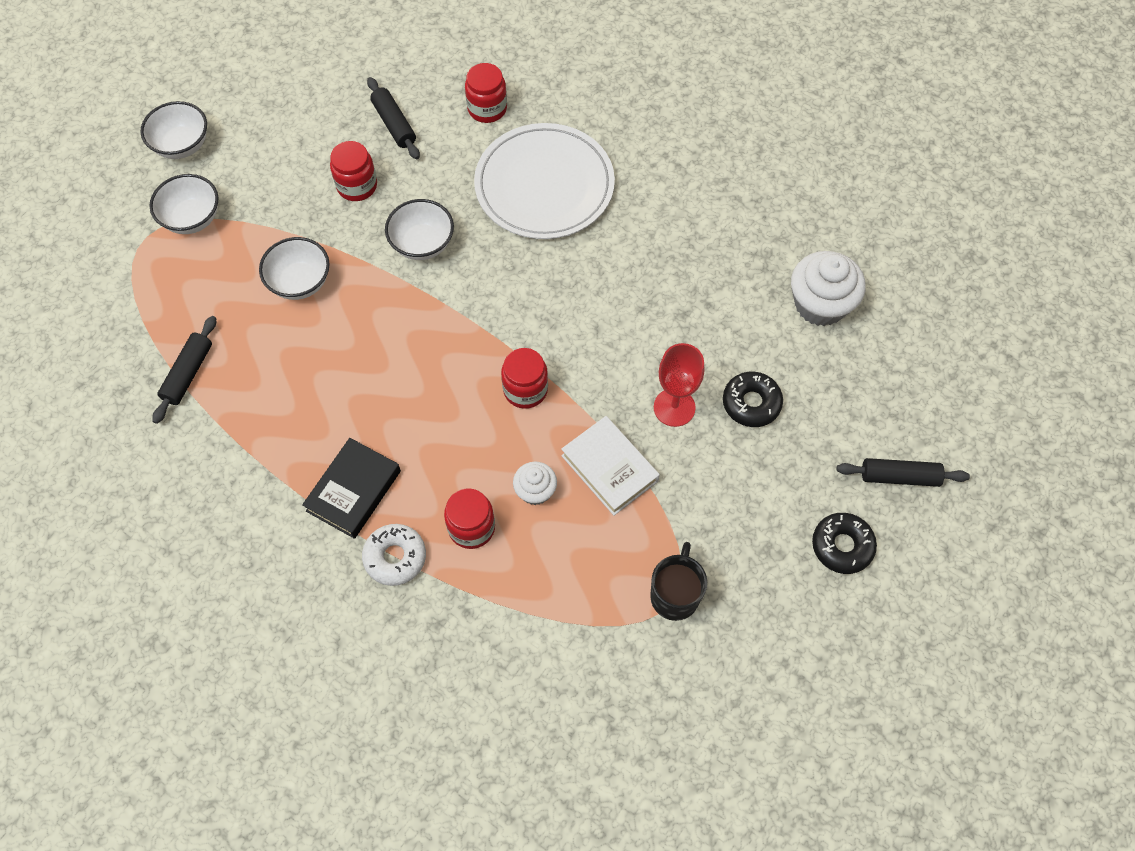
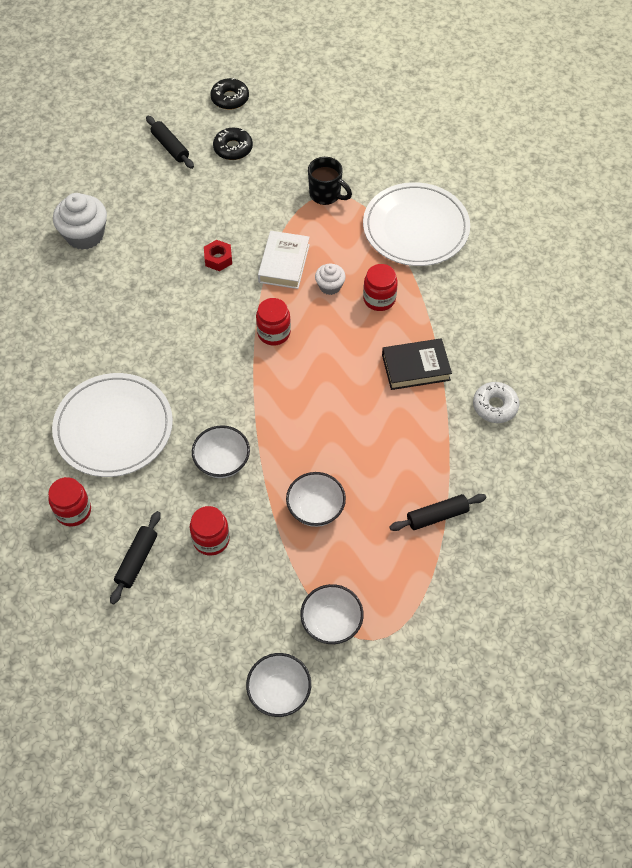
camera: 130 degrees left, 5 degrees down
white donut [362,524,426,586] -> white donut moved to [473,382,520,423]
black mug [650,542,707,621] -> black mug turned 120 degrees counterclockwise [308,157,352,205]
red goblet [654,343,704,427] -> red nut [204,240,232,271]
black donut [723,372,783,427] -> black donut moved to [210,78,249,110]
none -> white plate [363,182,470,266]

